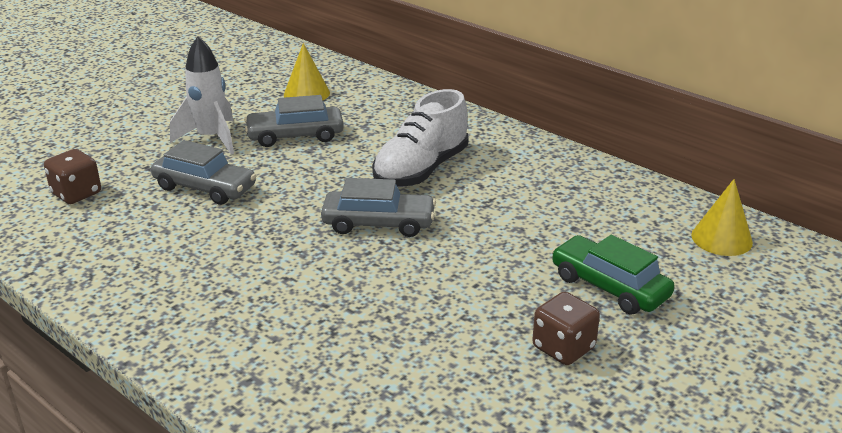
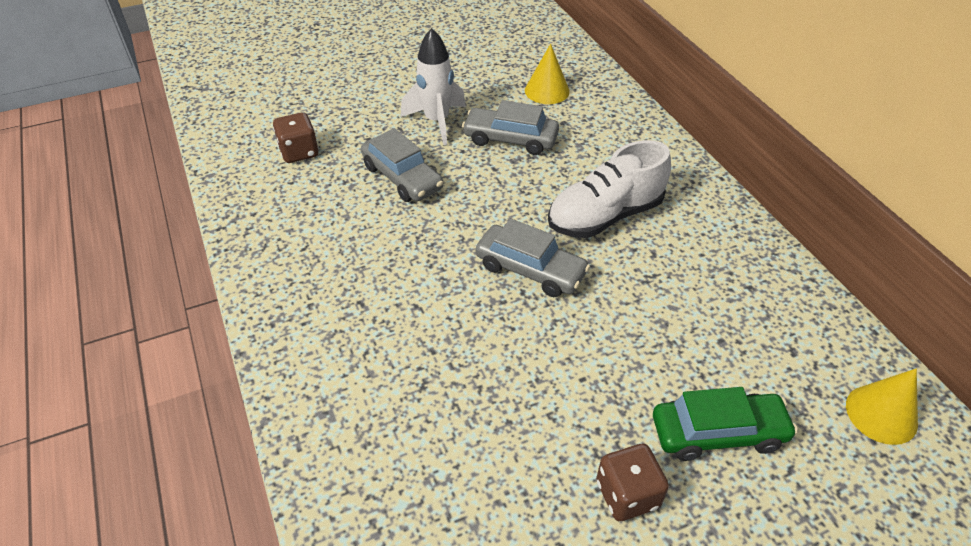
camera: 25 degrees right, 15 degrees up
green car [552,235,675,315] -> green car turned 105 degrees clockwise [653,387,798,461]

